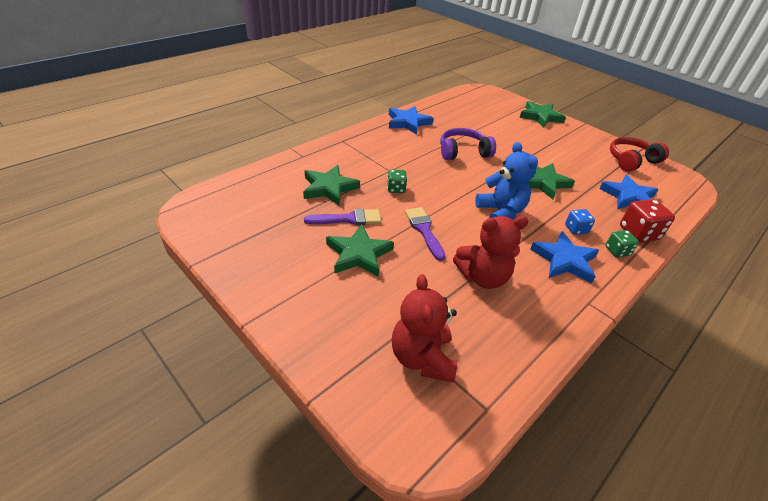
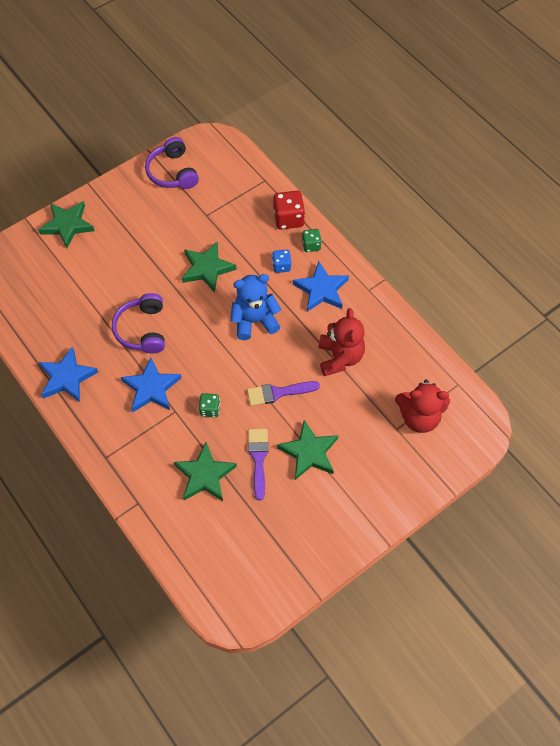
camera: 80 degrees left, 20 degrees up
blue star [599,175,659,209] -> blue star moved to [121,357,181,412]
red headphones [610,137,669,172] -> purple headphones [145,137,199,189]

